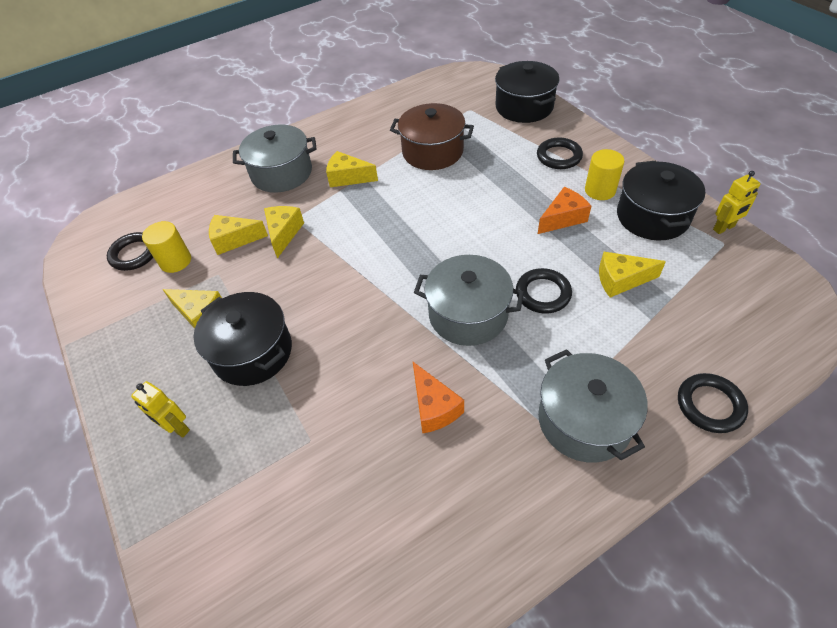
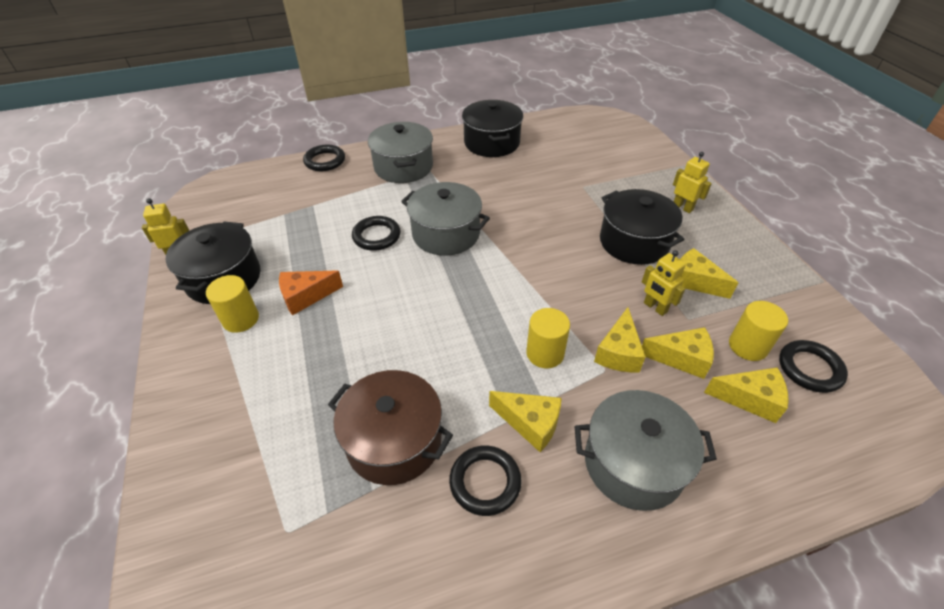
camera: 170 degrees left, 5 degrees down
orange cheese [413,362,464,434] -> none
black pot [495,61,560,123] -> black pot moved to [462,100,523,157]
black ring [537,137,583,169] -> black ring moved to [449,445,522,516]
yellow cheese [599,252,666,298] -> yellow cheese moved to [704,367,789,423]
none -> yellow cylinder [526,308,570,368]
none -> yellow robot [642,250,686,316]

